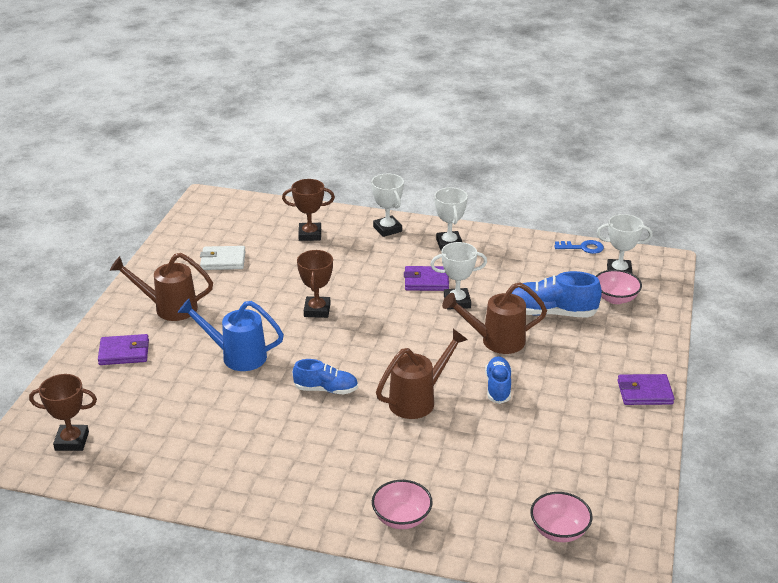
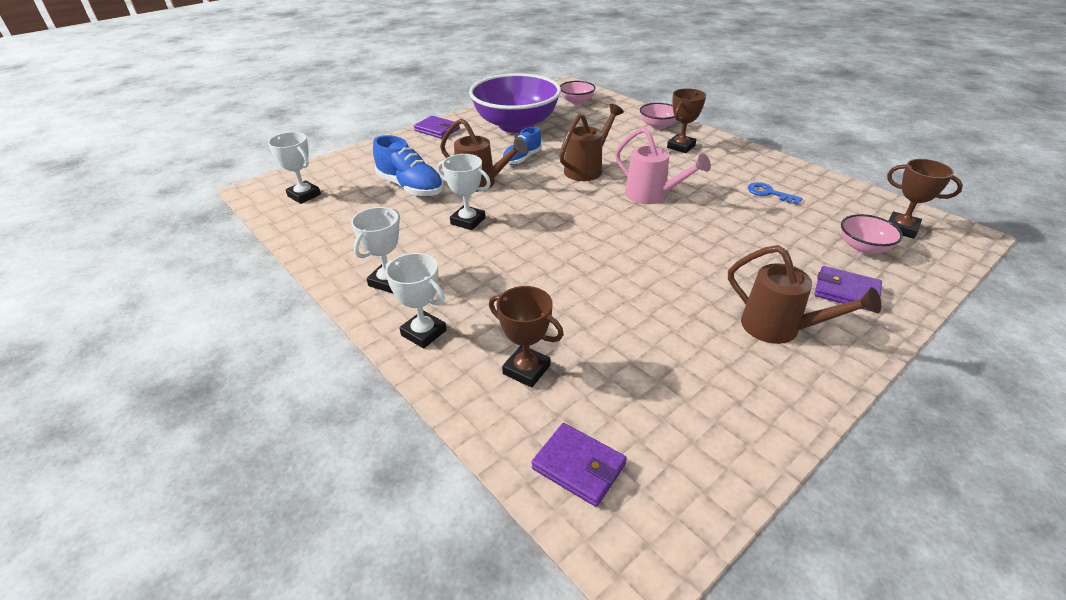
camera: 145 degrees left, 5 degrees up
blue watering can [178,299,284,371] -> none
white wallet [200,246,246,270] -> none
blue shoe [293,359,358,394] -> pink watering can [615,127,711,204]
brown trophy [297,250,333,318] -> brown trophy moved to [667,88,706,153]
white trophy [371,174,404,237] -> white trophy turned 60 degrees counterclockwise [385,253,446,349]
brown watering can [376,329,468,419] -> brown watering can turned 135 degrees clockwise [559,104,624,181]
purple wallet [404,266,449,291] -> purple wallet moved to [531,423,627,507]
blue key [554,240,604,254] -> blue key moved to [748,182,803,205]
pink bowl [596,270,642,304] -> pink bowl moved to [841,214,903,254]
none -> purple bowl [469,73,561,133]

